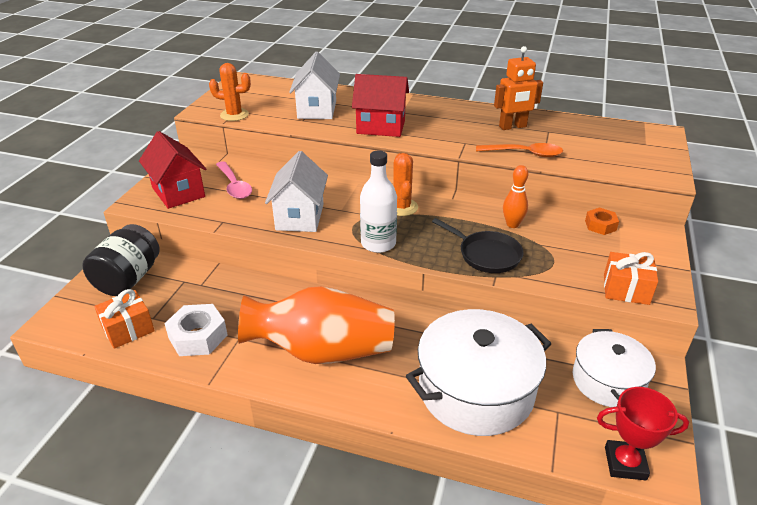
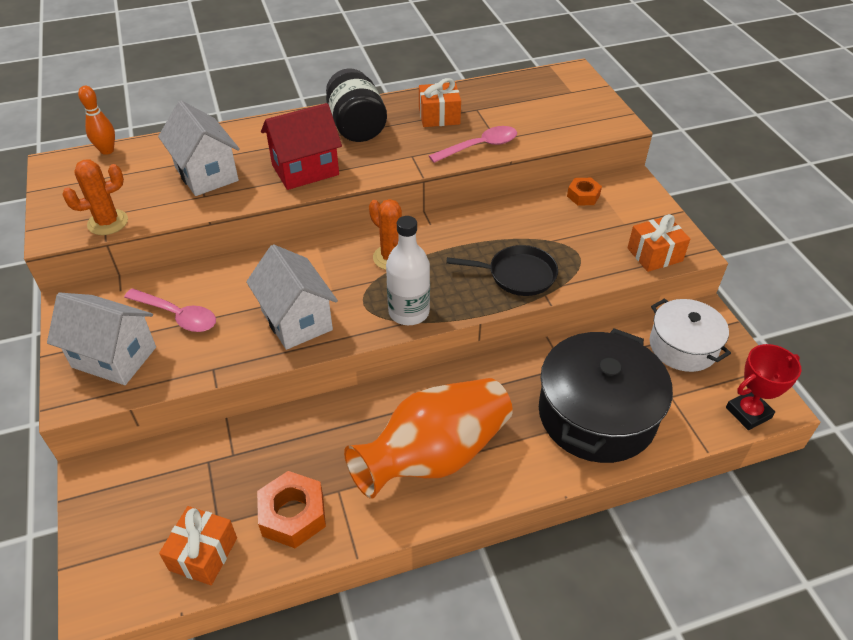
camera: 35 degrees left, 10 degrees up
black jar [82,224,160,296] -> black jar moved to [326,68,387,142]
red house [139,131,206,209] -> white house [47,293,156,385]
white nut [164,304,228,356] -> orange nut [257,471,326,548]
white pot [406,309,551,436] -> black pot [539,328,673,463]
orange spoon [476,143,563,157] -> pink spoon [429,126,517,163]
orange robot [494,46,543,130] -> orange gift [419,78,461,127]
orange bowling pin [503,165,528,228] -> orange bowling pin moved to [78,86,115,155]

